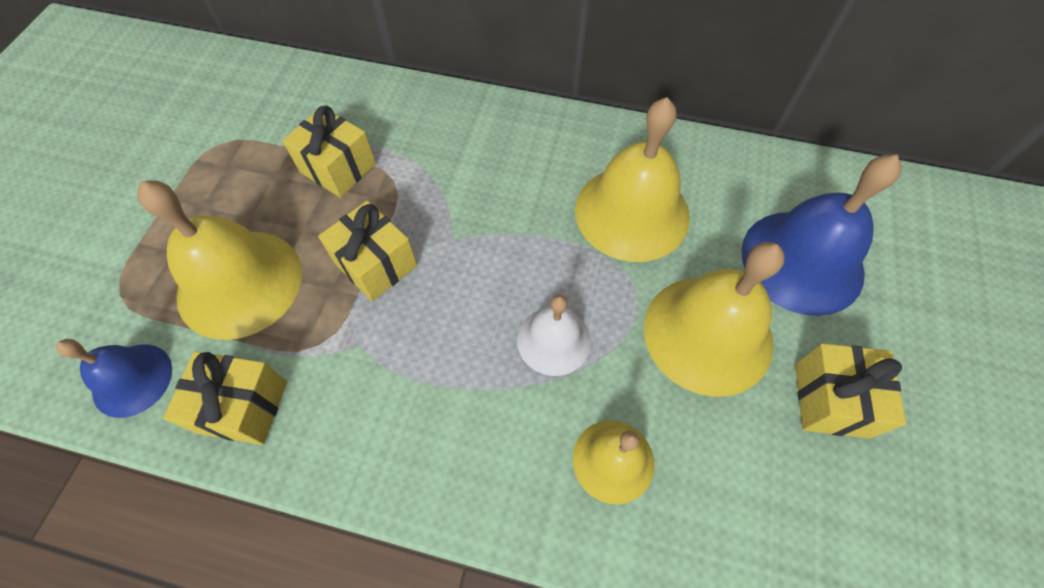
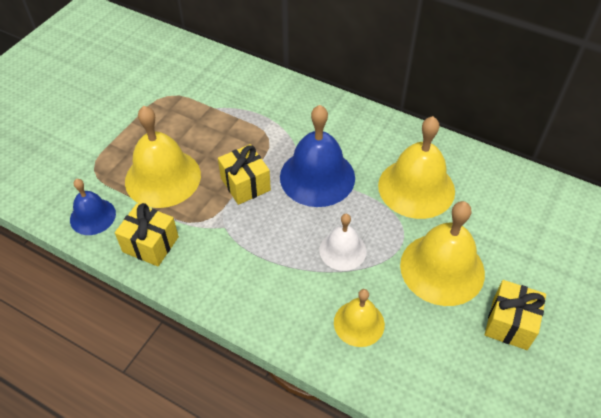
camera: 15 degrees right, 10 degrees down
yellow gift [282,106,376,198] -> none
blue bell [741,155,902,316] -> blue bell moved to [280,105,355,207]

